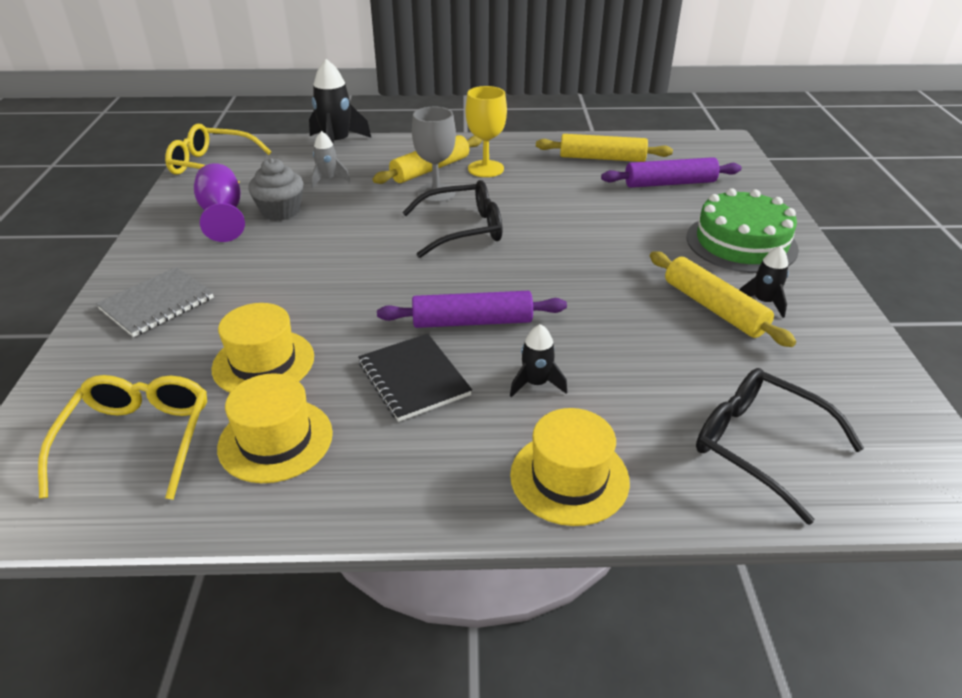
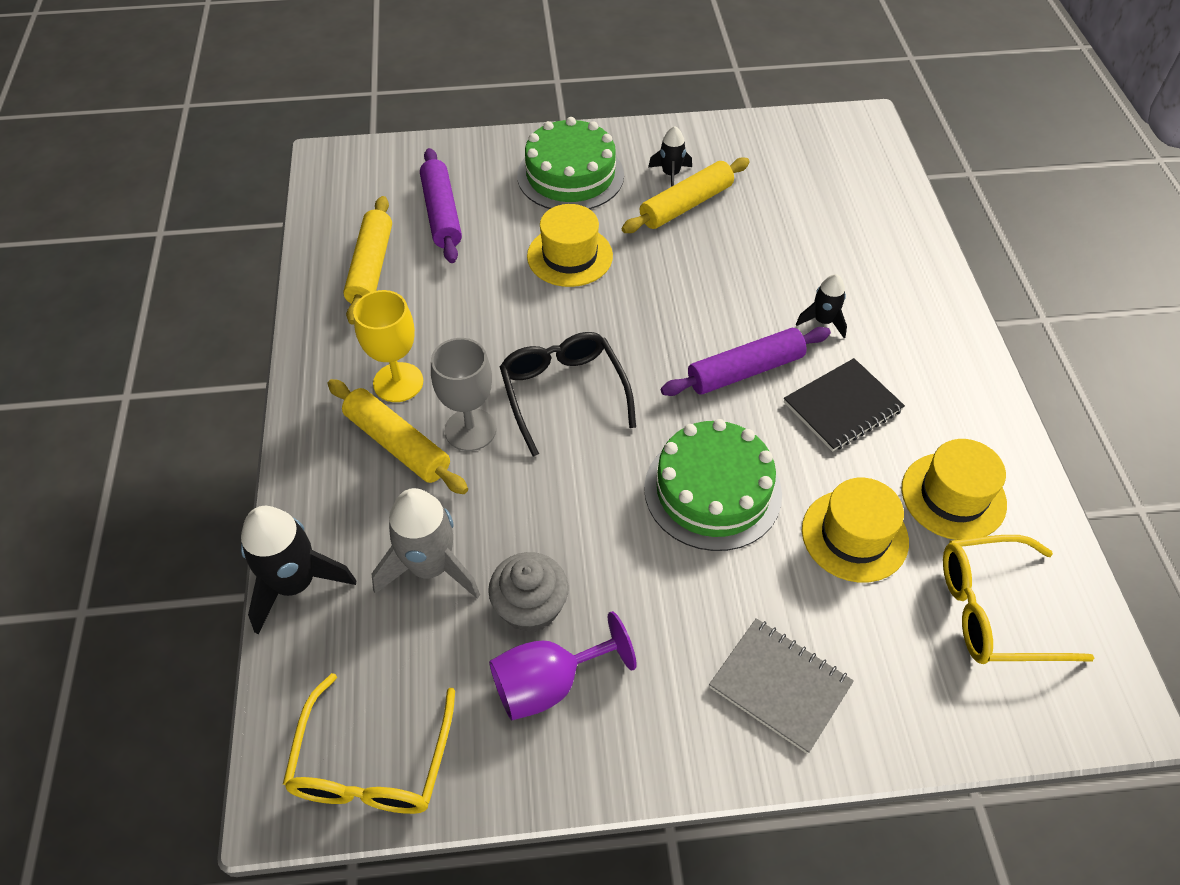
camera: 95 degrees left, 15 degrees up
grey rocket [311,131,350,189] -> grey rocket [372,488,480,598], size x1.77
purple rolling pin [377,291,567,328] -> purple rolling pin turned 75 degrees clockwise [661,327,831,396]
yellow hat [510,408,630,526] -> yellow hat moved to [527,204,613,287]
black glasses [696,368,864,525] -> none
none -> green cake [644,419,782,551]

